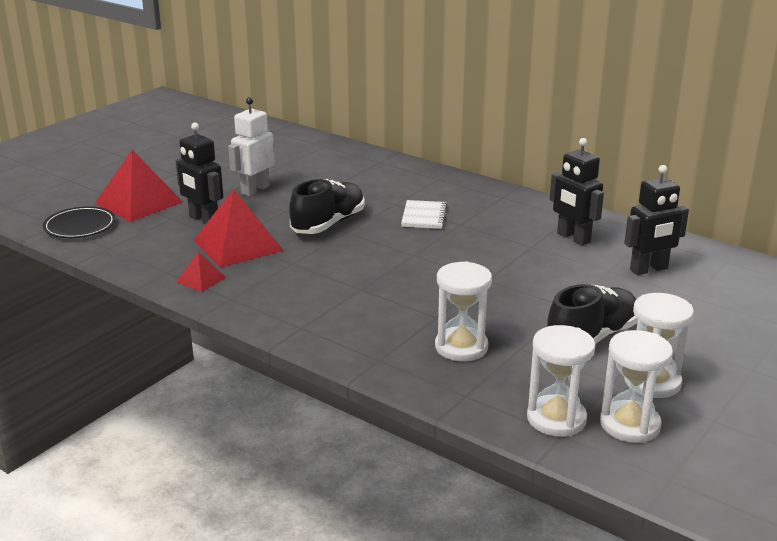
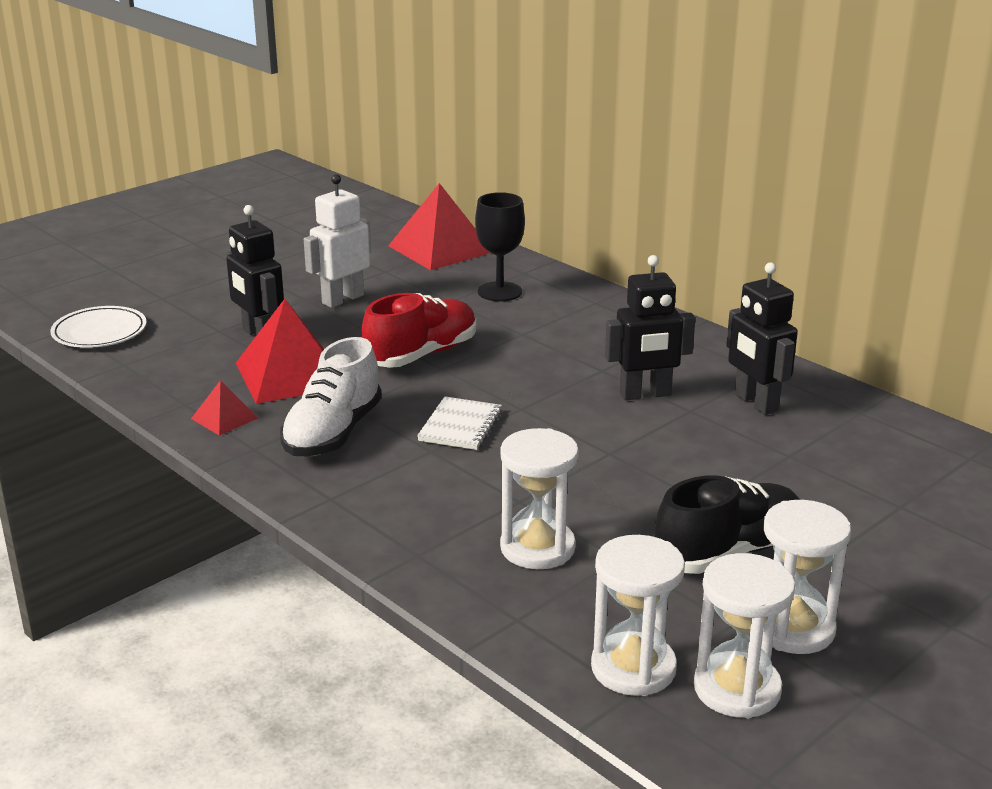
camera: 10 degrees right, 0 degrees up
black plate [43,206,116,238] -> white plate [50,306,147,348]
red pyramid [95,150,183,222] -> red pyramid moved to [388,183,491,270]
black shoe [289,179,365,234] -> red shoe [362,293,476,368]
white notebook [401,200,448,229] -> white notebook moved to [417,396,502,450]
black robot [624,165,689,275] -> black robot moved to [605,255,695,400]
none -> white shoe [280,337,382,456]
none -> black goblet [475,192,525,301]

